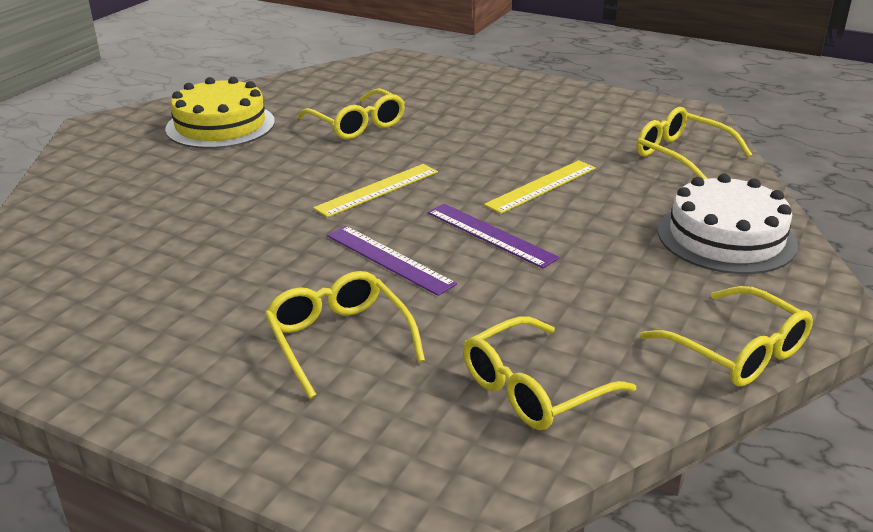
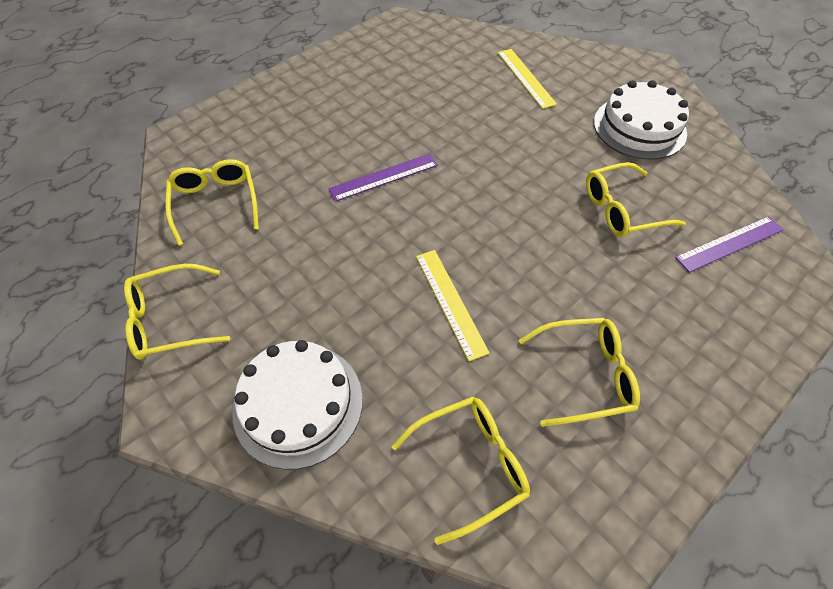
camera: 110 degrees right, 25 degrees up
yellow cake [165,77,275,149] -> white cake [594,80,689,160]
yellow glasses [265,271,425,399] -> yellow glasses moved to [519,318,640,427]
yellow ruler [313,164,438,217] -> yellow ruler moved to [498,49,557,109]
purple ruler [428,204,559,269] -> purple ruler moved to [675,216,783,273]

